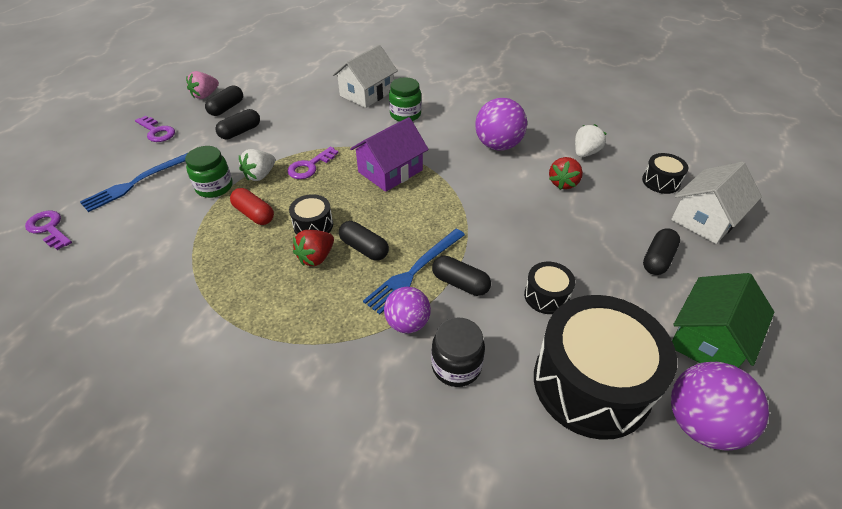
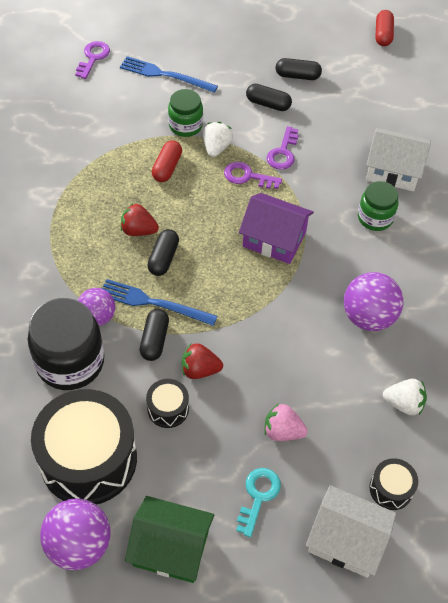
camera: 65 degrees right, 10 degrees up
purple key [135,116,175,142] -> purple key moved to [267,126,299,170]
pink strawberry [186,71,219,99] -> pink strawberry moved to [264,403,308,441]
white strawberry [239,149,275,181] -> white strawberry turned 90 degrees clockwise [203,122,233,157]
black drum [289,194,333,235] -> none
black jar [431,317,485,387] -> black jar [28,298,104,390], size x1.69
red strawberry [549,157,583,190] -> red strawberry moved to [181,343,223,379]
black capsule [643,228,680,275] -> turquoise key [236,468,281,537]
none -> red capsule [376,10,394,46]

